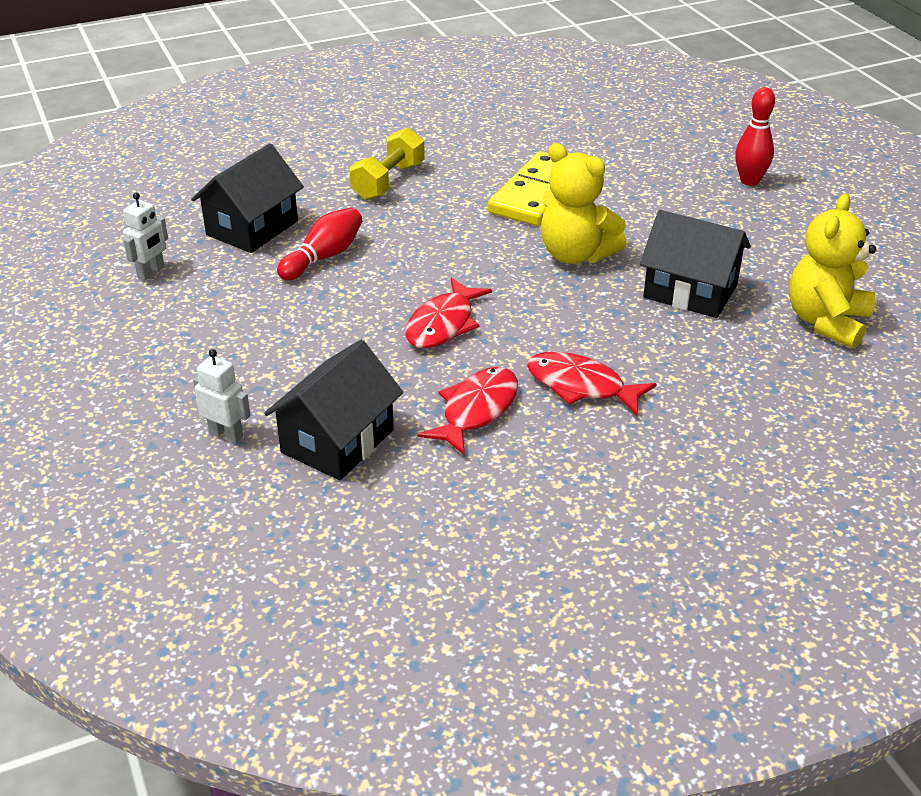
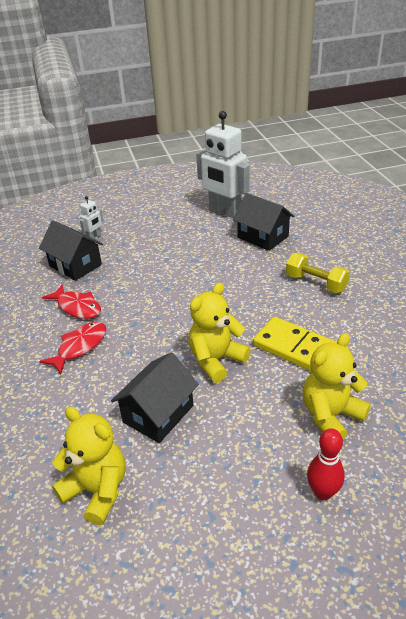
camera: 100 degrees right, 0 degrees up
white robot [123,193,168,280] -> white robot [196,111,249,218], size x2.30
red bowling pin [277,207,362,280] -> none
red fish [405,278,492,348] -> none
none -> yellow teddy bear [303,333,371,440]

